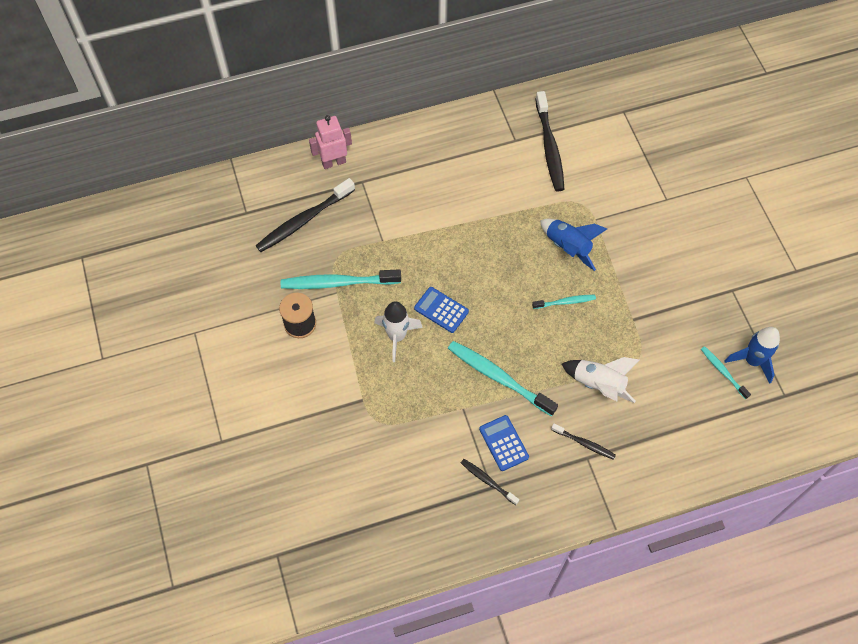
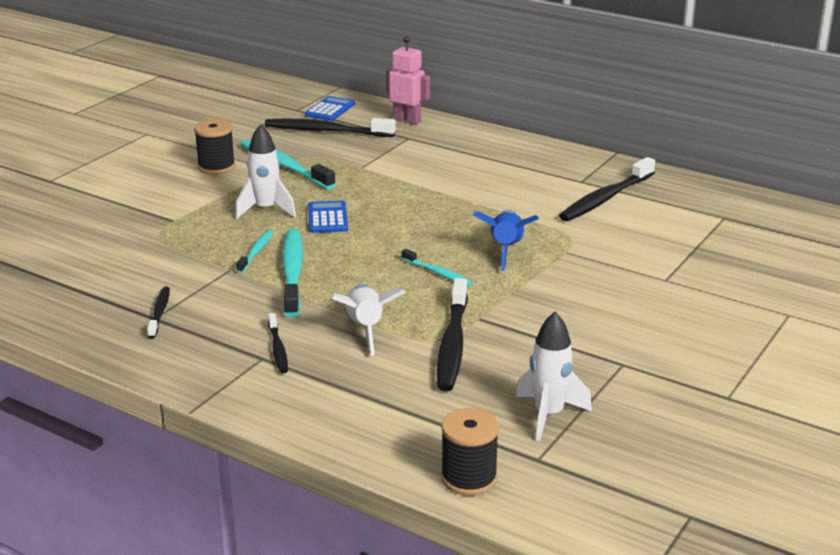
camera: 50 degrees right, 35 degrees down
blue calculator [479,415,529,471] -> blue calculator moved to [305,96,355,121]
turquoise toothbrush [701,346,751,399] -> turquoise toothbrush moved to [236,230,273,273]
blue rocket [725,327,780,384] -> white rocket [516,312,592,441]
none -> black toothbrush [437,278,468,391]
none -> black spool [441,408,499,496]

